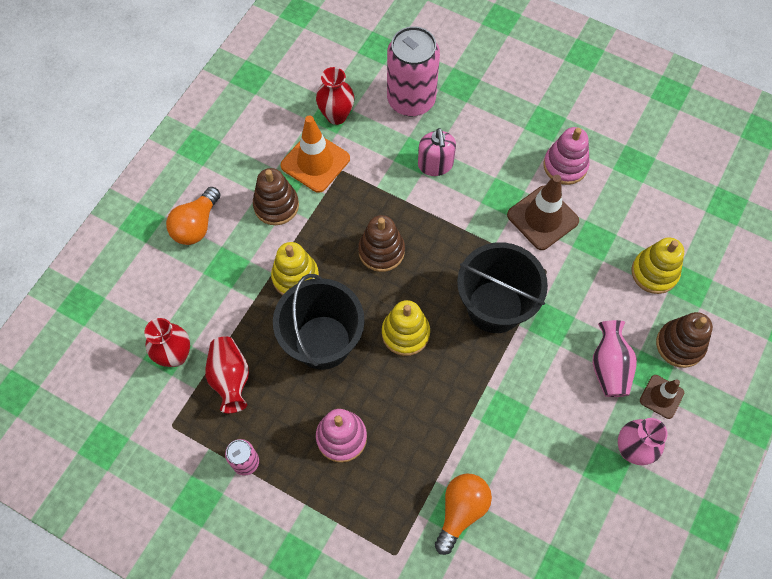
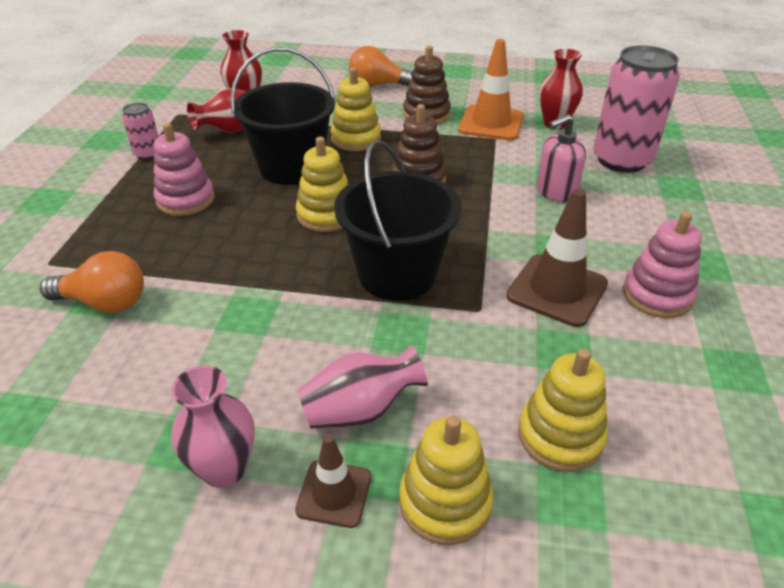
camera: 70 degrees right, 25 degrees down
brown stacking toy [656,312,713,368] -> yellow stacking toy [399,416,493,545]

